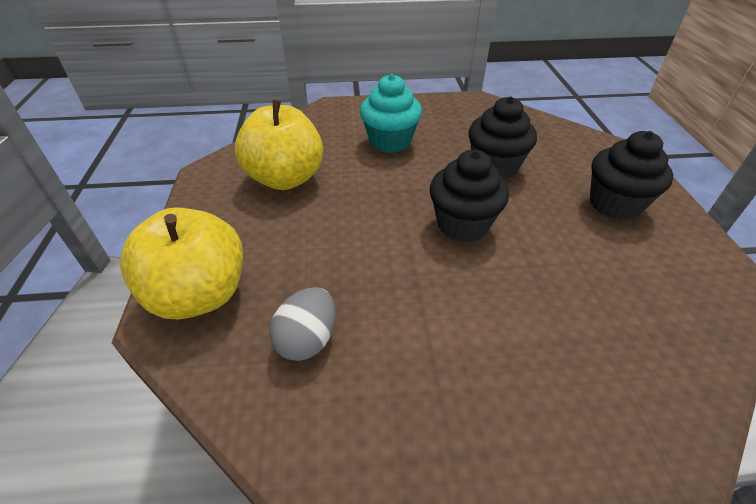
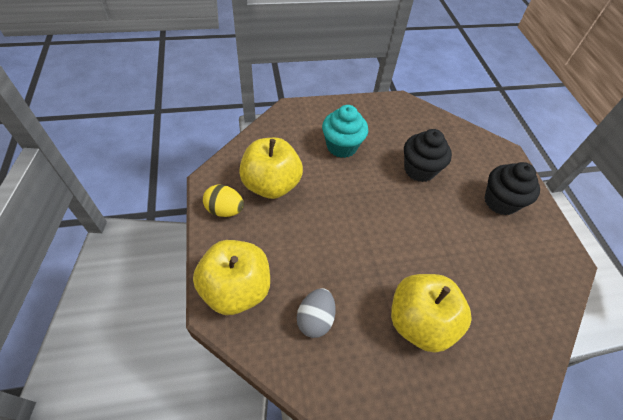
camera: 10 degrees left, 10 degrees up
black cupcake [430,150,509,242] -> none
none -> yellow egg [203,185,244,217]
none -> yellow apple [391,274,471,352]

